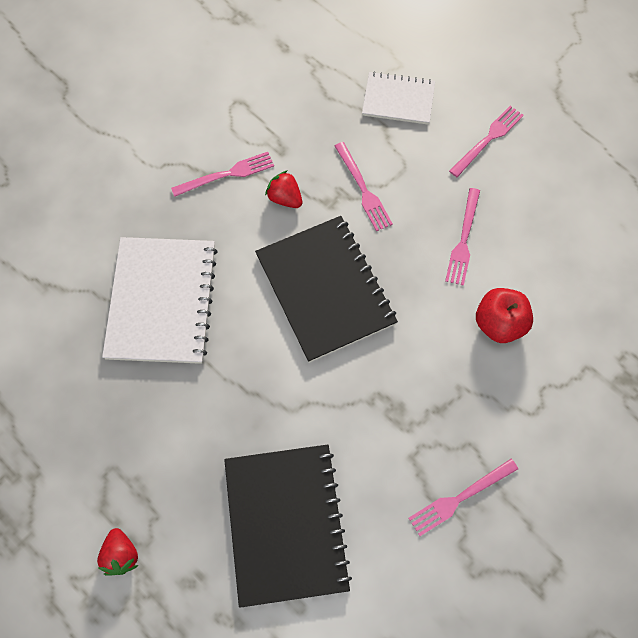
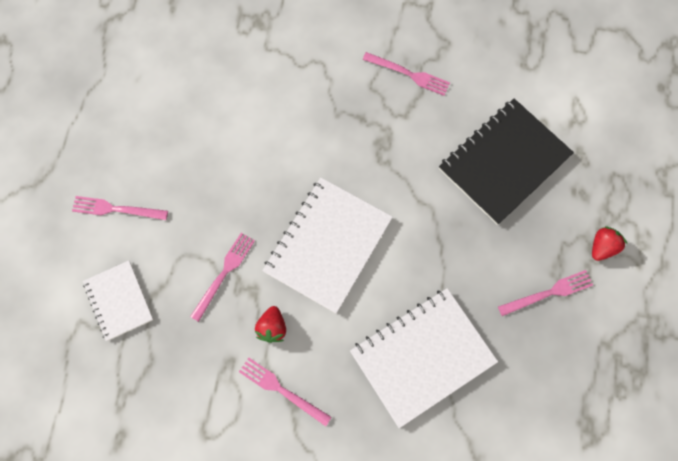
camera: 125 degrees left, 5 degrees up
black notebook [255,216,398,363] -> white notebook [262,178,393,314]
pink fork [445,188,480,286] -> pink fork moved to [498,270,593,316]
red apple [476,288,533,343] -> none

